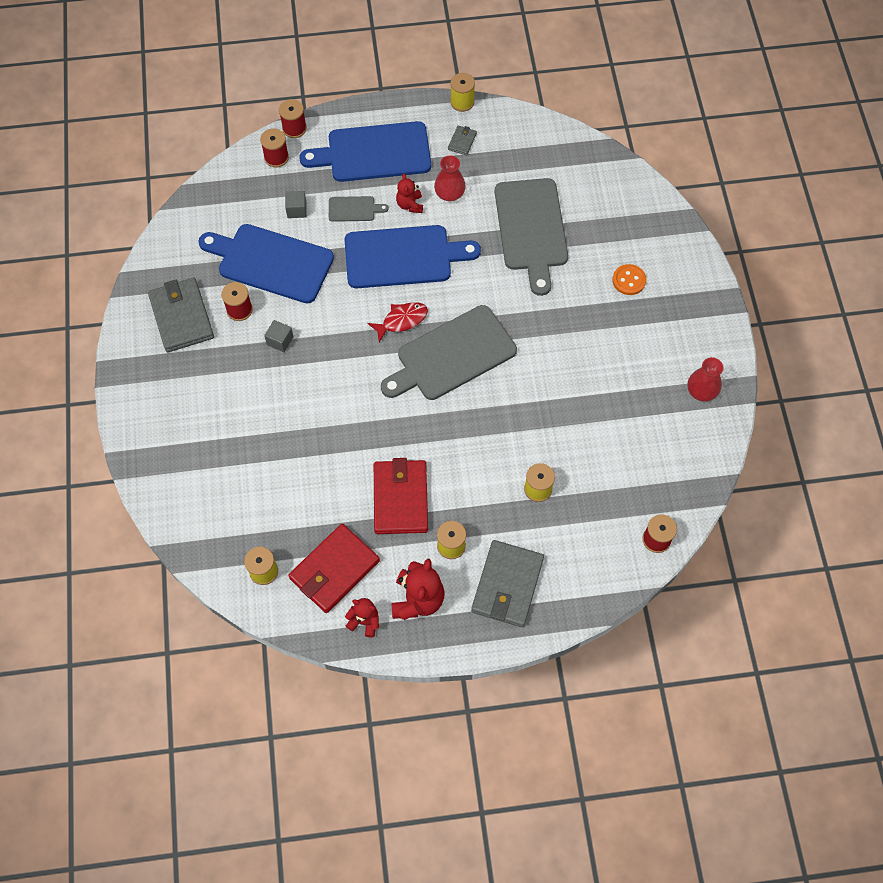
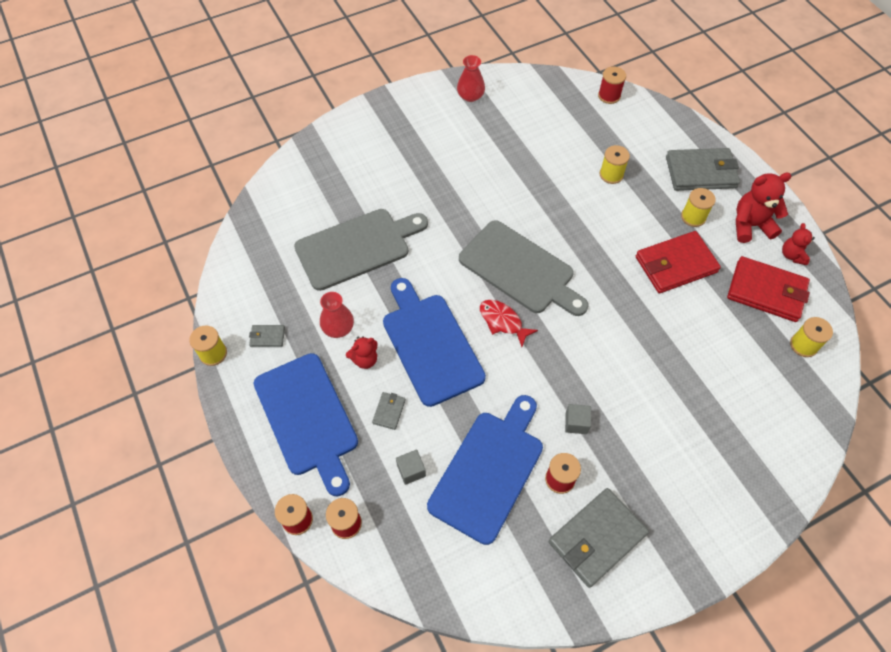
camera: 110 degrees left, 5 degrees down
blue cutting board [198,224,334,303] -> blue cutting board turned 150 degrees counterclockwise [427,395,543,545]
grey cutting board [329,196,389,222] -> grey wallet [372,392,406,430]
orange button [612,264,646,295] -> none

